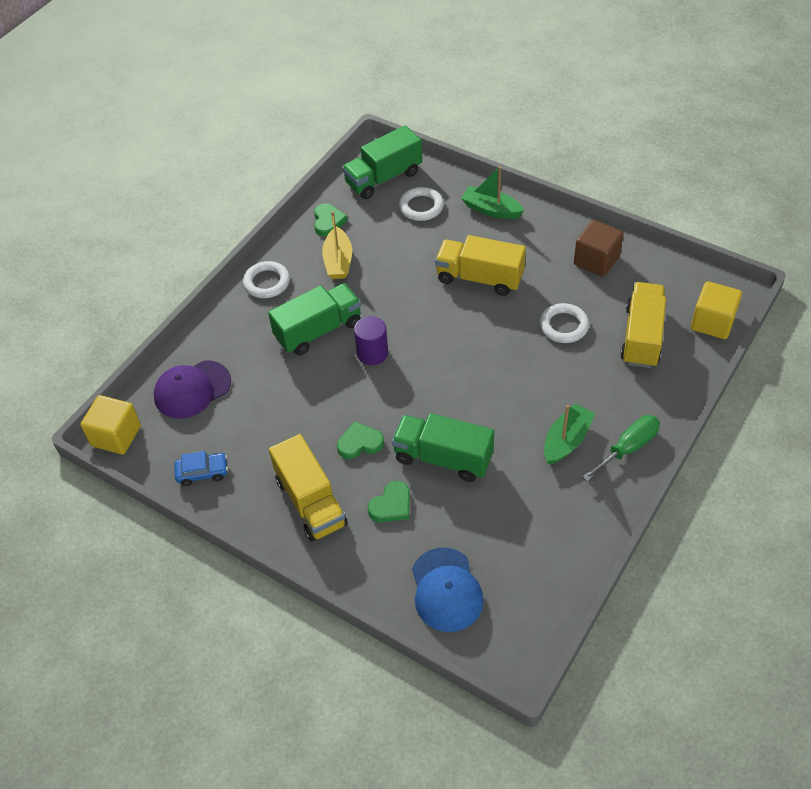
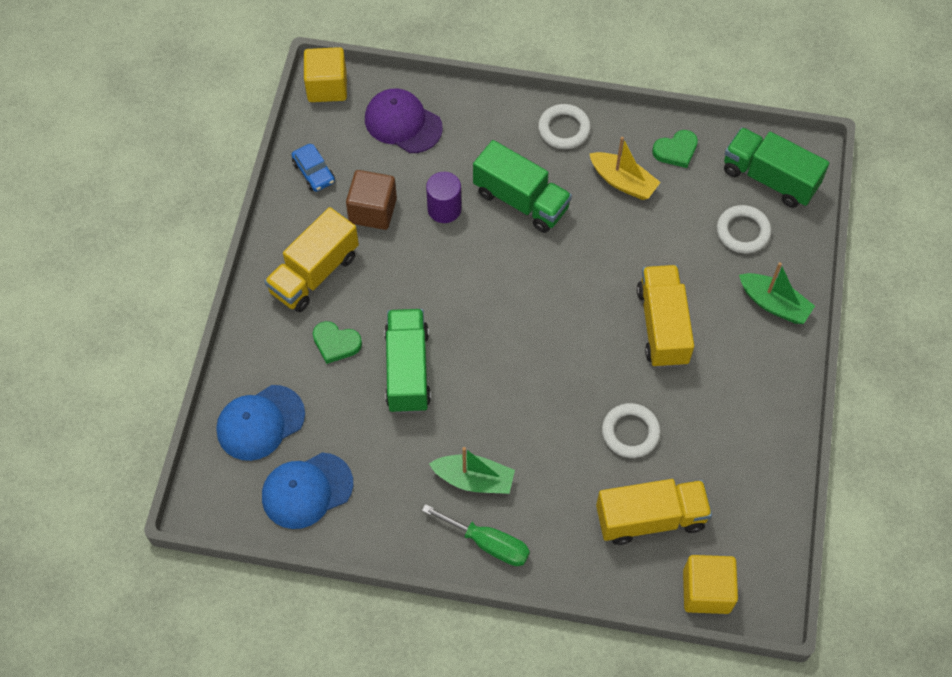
camera: 65 degrees right, 10 degrees up
yellow boat [322,211,352,279] -> yellow boat turned 120 degrees counterclockwise [589,137,661,200]
green heart [337,421,384,459] -> none
purple cylinder [354,316,388,365] -> purple cylinder moved to [426,172,462,223]
green boat [461,166,525,219] -> green boat turned 120 degrees clockwise [739,262,815,324]
brown cube [574,220,624,277] -> brown cube moved to [346,170,397,230]
none -> blue cap [262,452,353,529]

